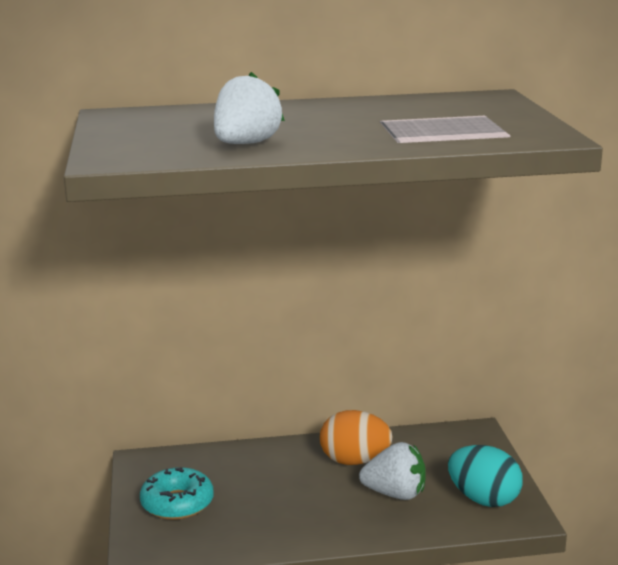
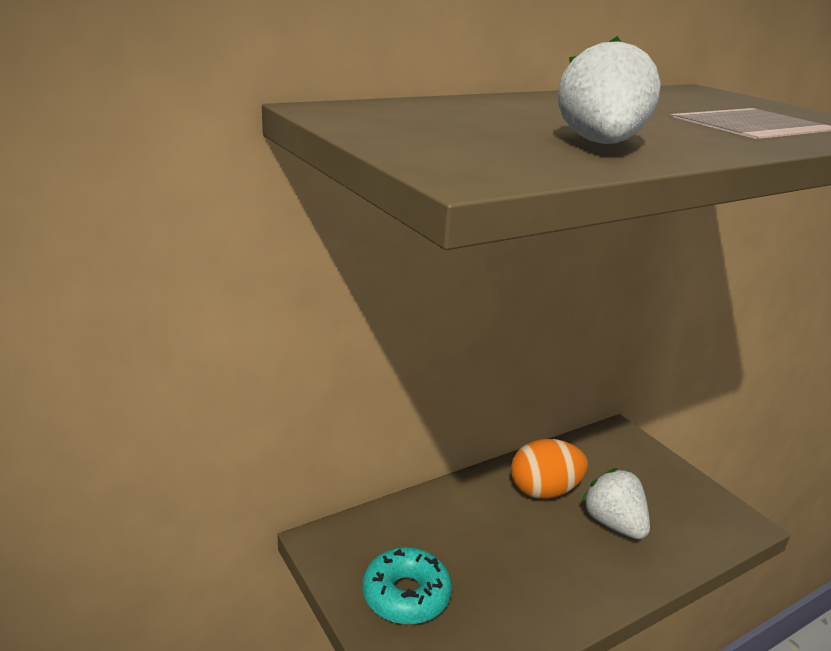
camera: 25 degrees left, 5 degrees up
white strawberry [359,442,426,500] -> white strawberry turned 105 degrees counterclockwise [582,468,650,539]
turquoise egg [448,445,523,507] -> none

